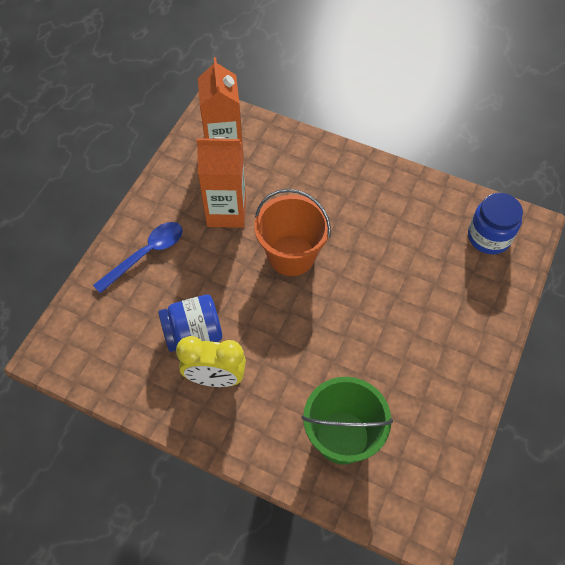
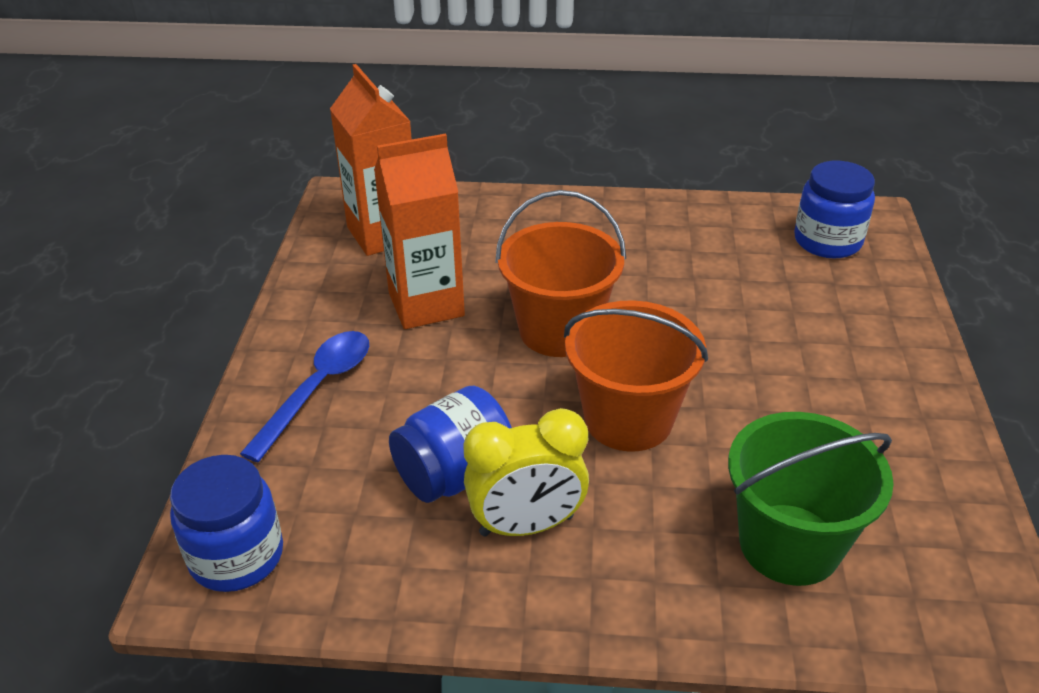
camera: 20 degrees left, 20 degrees down
none -> blue jar [170,455,283,592]
none -> orange bucket [564,300,708,452]

